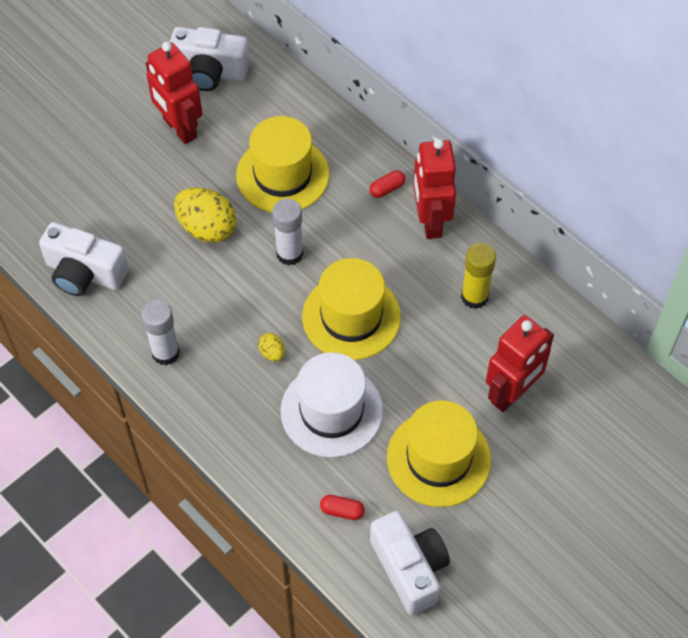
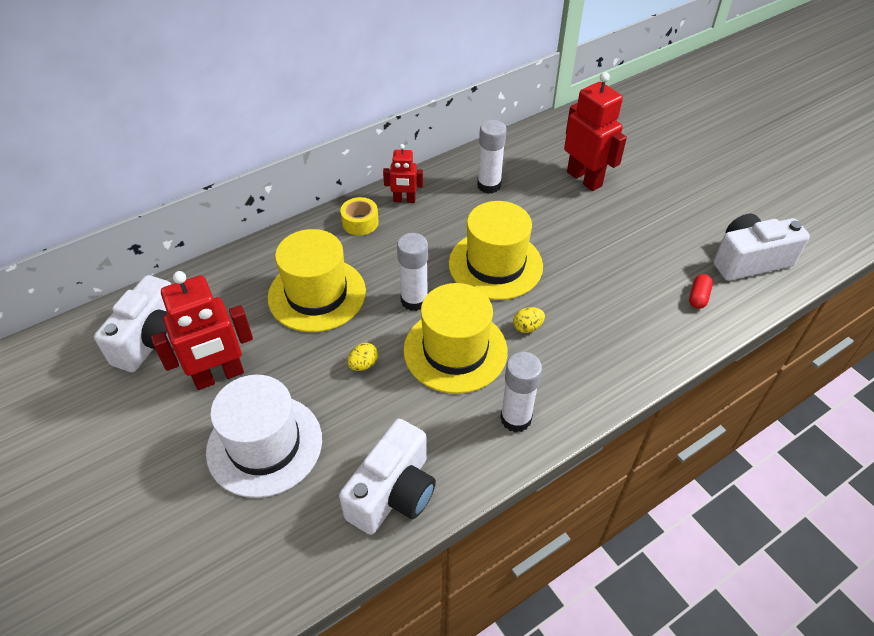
camera: 80 degrees left, 10 degrees down
yellow egg [174,188,236,243] -> yellow egg [347,343,378,371], size x0.46
white hat [280,352,383,458] -> white hat moved to [206,375,322,498]
red capsule [369,170,405,198] -> yellow tape [340,197,379,235]
yellow hat [387,400,491,507] -> yellow hat moved to [403,283,508,394]
red robot [413,139,456,239] -> red robot [383,144,423,203], size x0.56
yellow glue stick [461,243,496,309] -> white glue stick [477,120,507,194]

